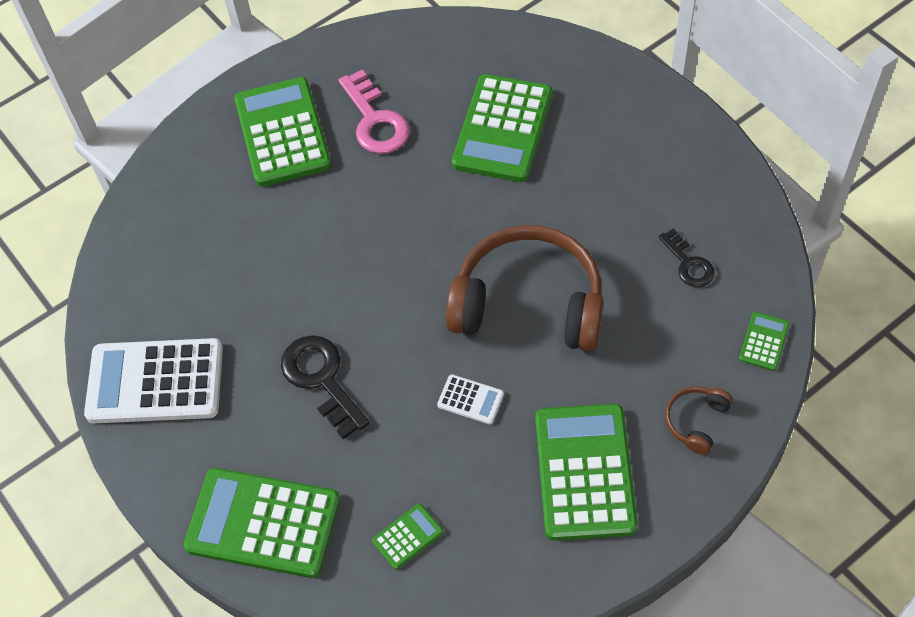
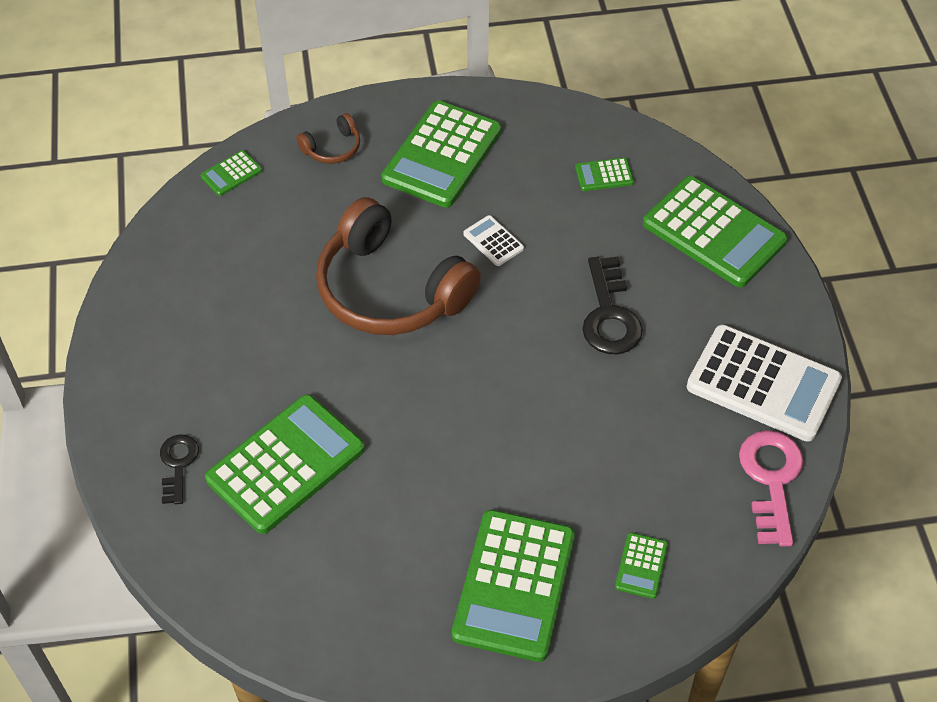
camera: 155 degrees left, 5 degrees down
pink key [338,69,410,154] -> pink key moved to [739,430,803,547]
black key [659,228,714,287] -> black key moved to [160,434,199,504]
none -> green calculator [615,532,668,599]

